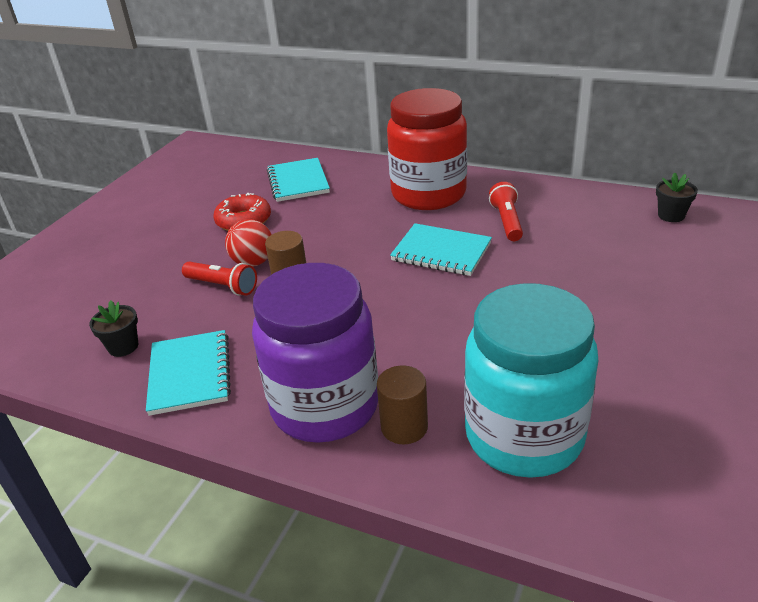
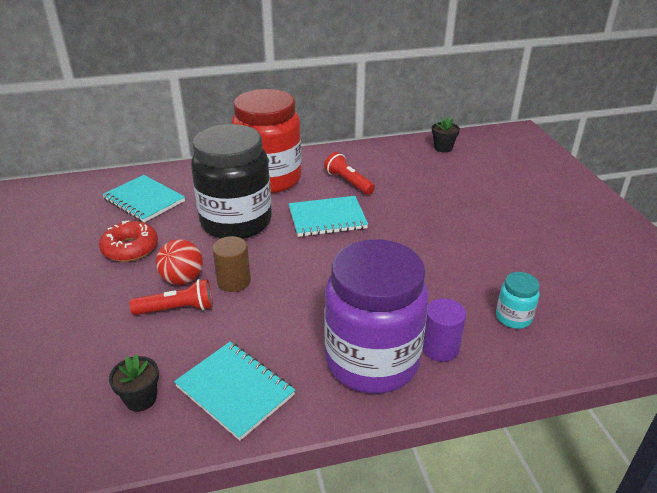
camera: 40 degrees left, 0 degrees up
brown cylinder [377,366,428,444] -> purple cylinder [423,298,466,362]
turquoise jar [464,283,598,478] -> turquoise jar [496,272,540,329], size x0.42
none -> black jar [191,124,272,239]

